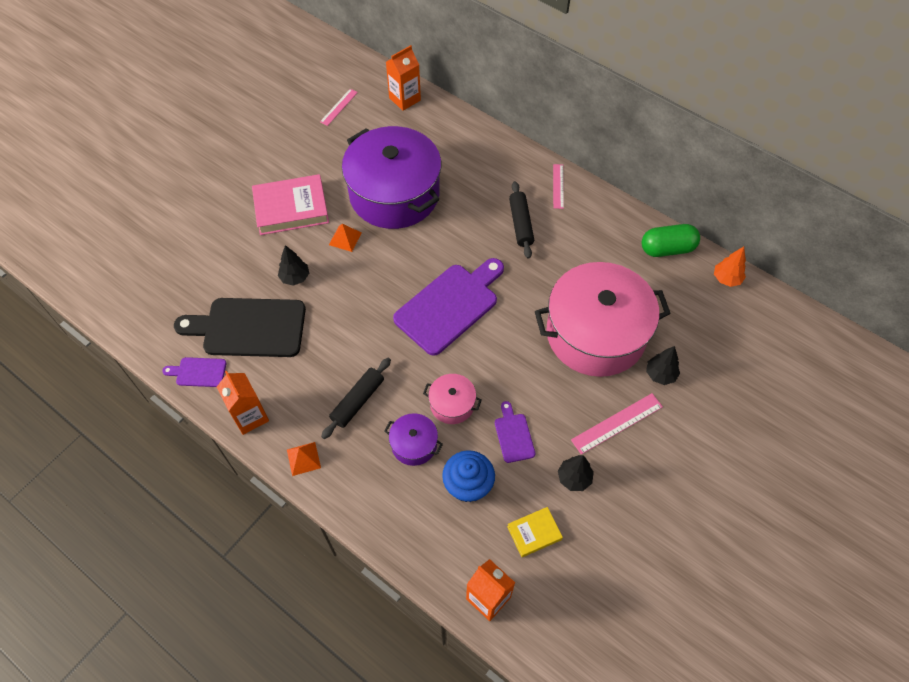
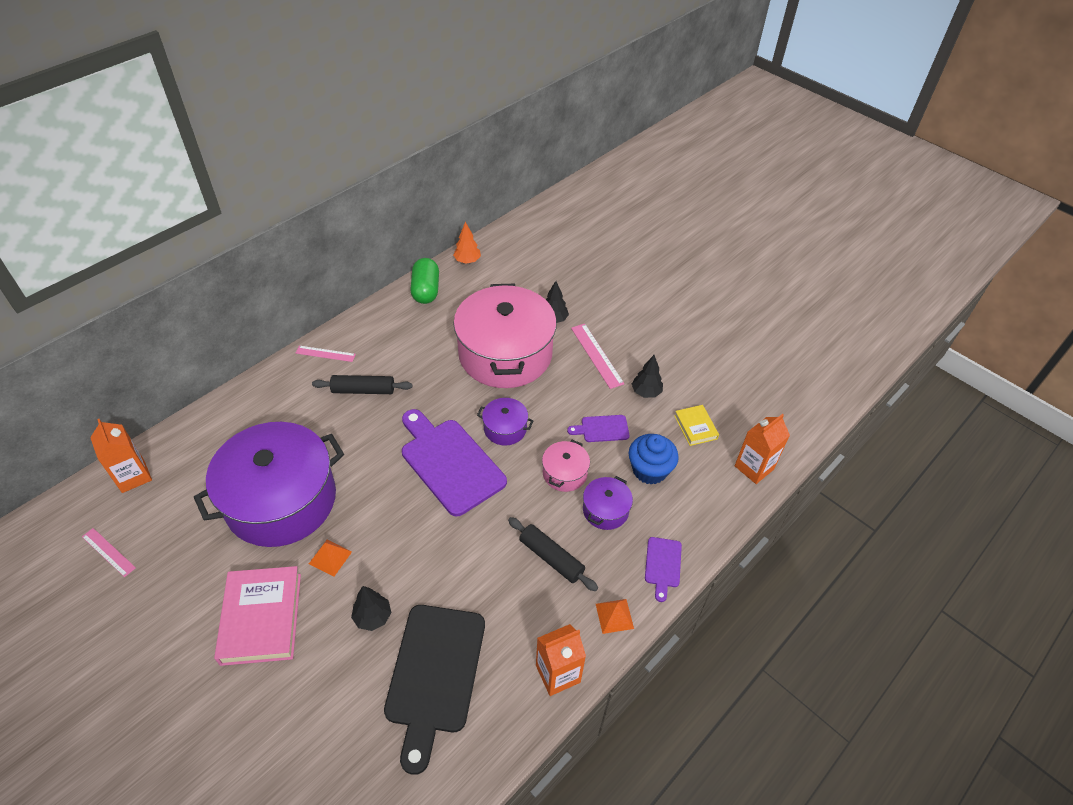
camera: 85 degrees left, 10 degrees down
purple cutting board [162,357,226,387] -> purple cutting board moved to [645,537,682,602]
none -> purple pot [477,398,534,445]

